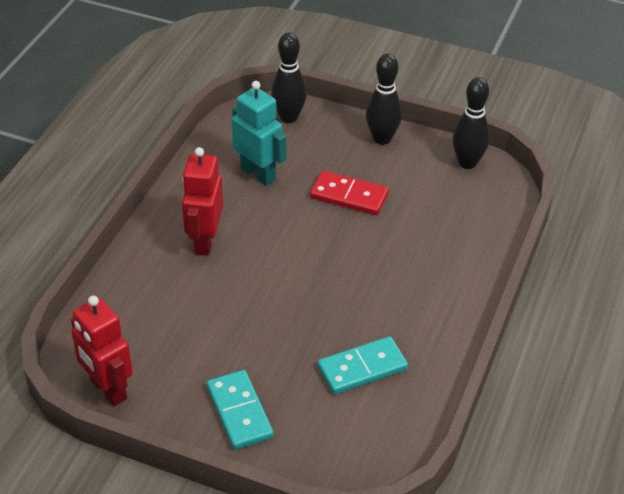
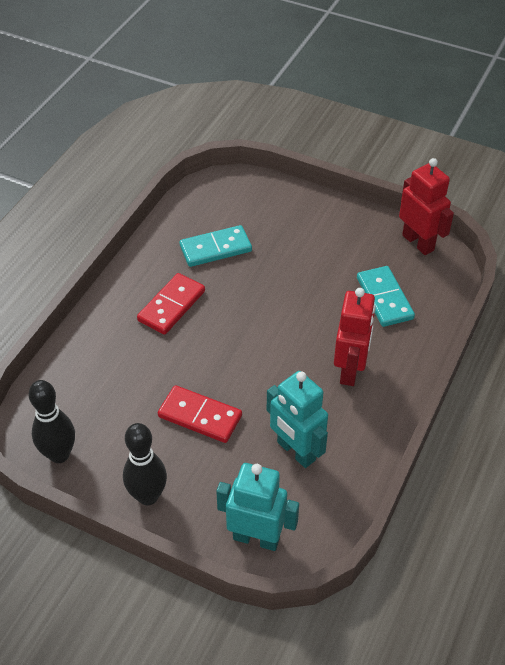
camera: 175 degrees left, 5 degrees up
turquoise domino [207,370,274,450] -> turquoise domino moved to [357,266,415,327]
black bowling pin [271,33,307,123] -> turquoise robot [216,463,299,551]
none -> red domino [137,273,205,335]

